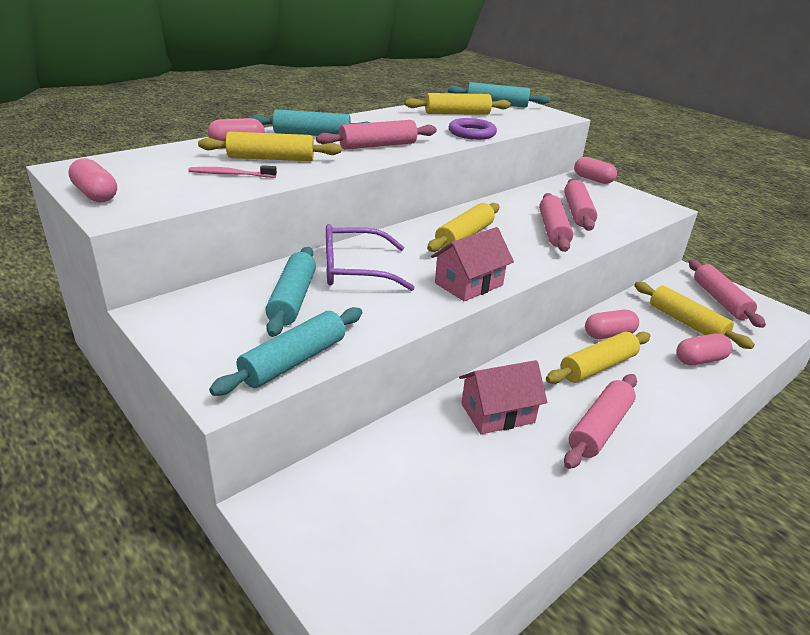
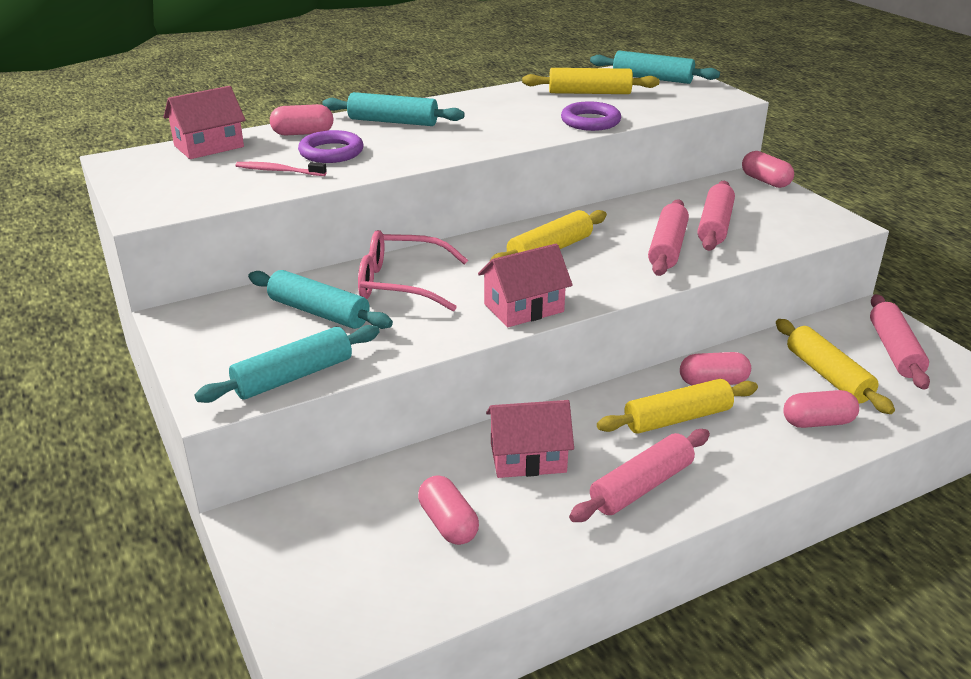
camera: 15 degrees right, 0 degrees up
pink capsule [68,158,117,203] -> pink capsule moved to [418,475,479,545]
yellow rolling pin [198,132,341,161] -> purple ring [298,130,363,163]
turquoise rolling pin [265,247,316,337] -> turquoise rolling pin turned 75 degrees counterclockwise [248,270,393,329]
pink rolling pin [316,120,437,150] -> none
purple glasses [326,224,415,291] -> pink glasses [358,230,468,311]
none -> pink house [164,86,245,159]

